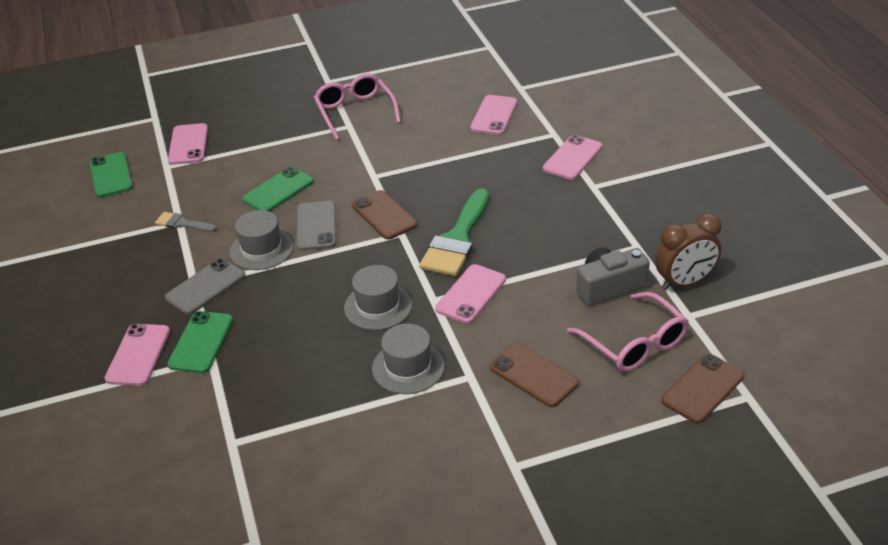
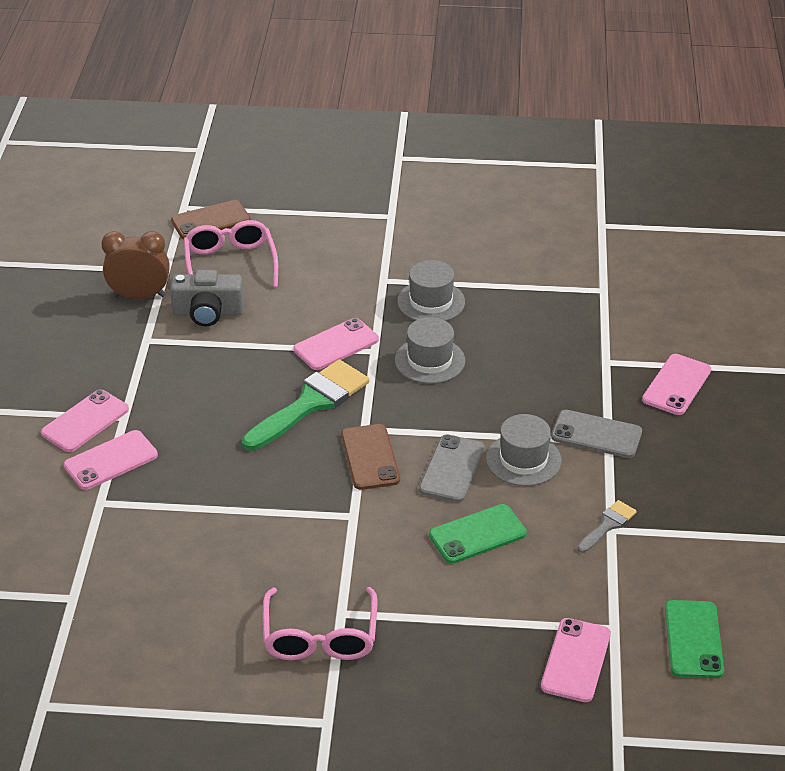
camera: 160 degrees left, 0 degrees up
grey brush [155,212,216,232] -> grey brush turned 90 degrees counterclockwise [577,500,637,553]
grey phone [165,258,245,315] -> grey phone turned 45 degrees clockwise [551,410,642,458]
green phone [167,311,233,373] -> none
pink phone [470,95,517,135] -> pink phone moved to [41,390,129,452]
brown phone [490,343,579,407] -> none

